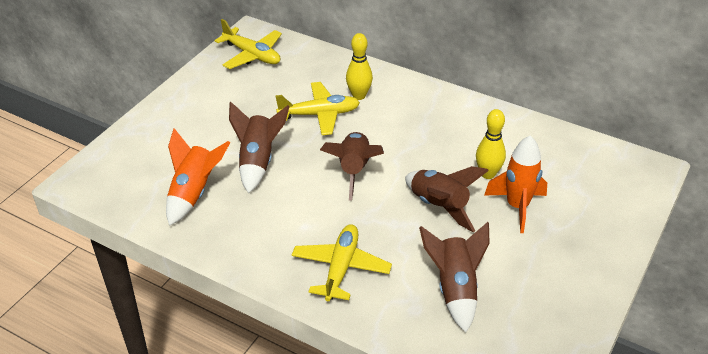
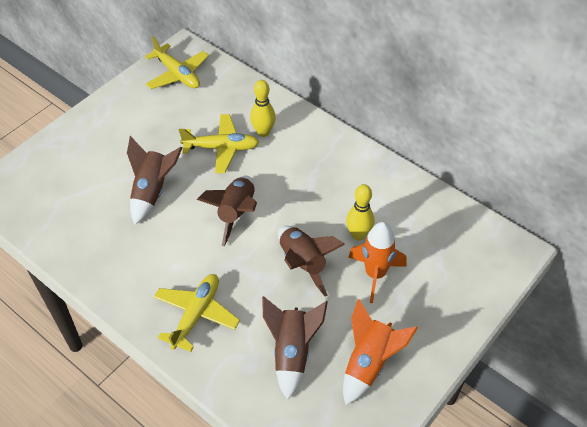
camera: 10 degrees right, 10 degrees up
orange rocket [166,128,230,226] -> orange rocket moved to [343,299,418,405]

